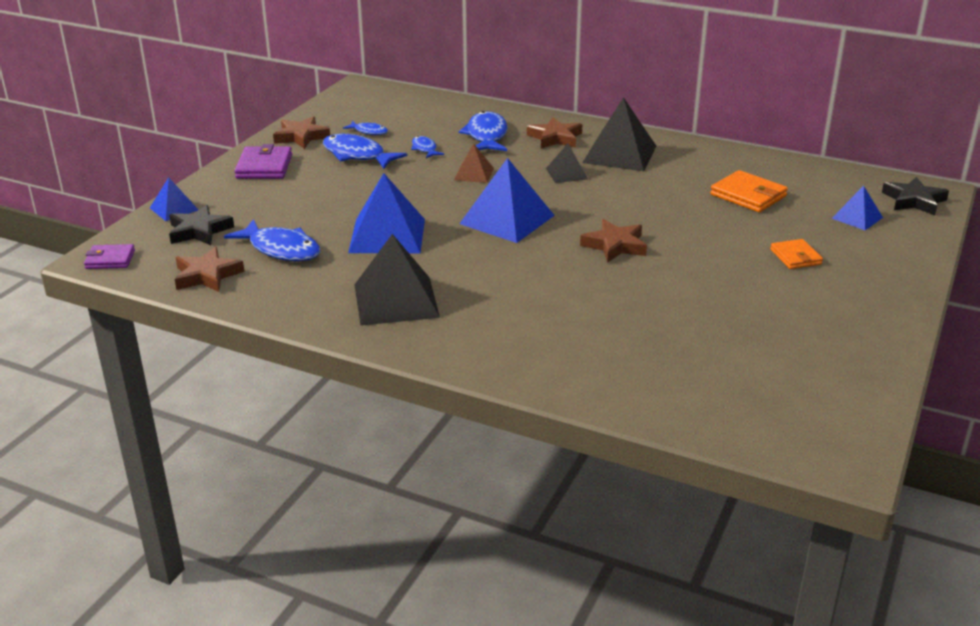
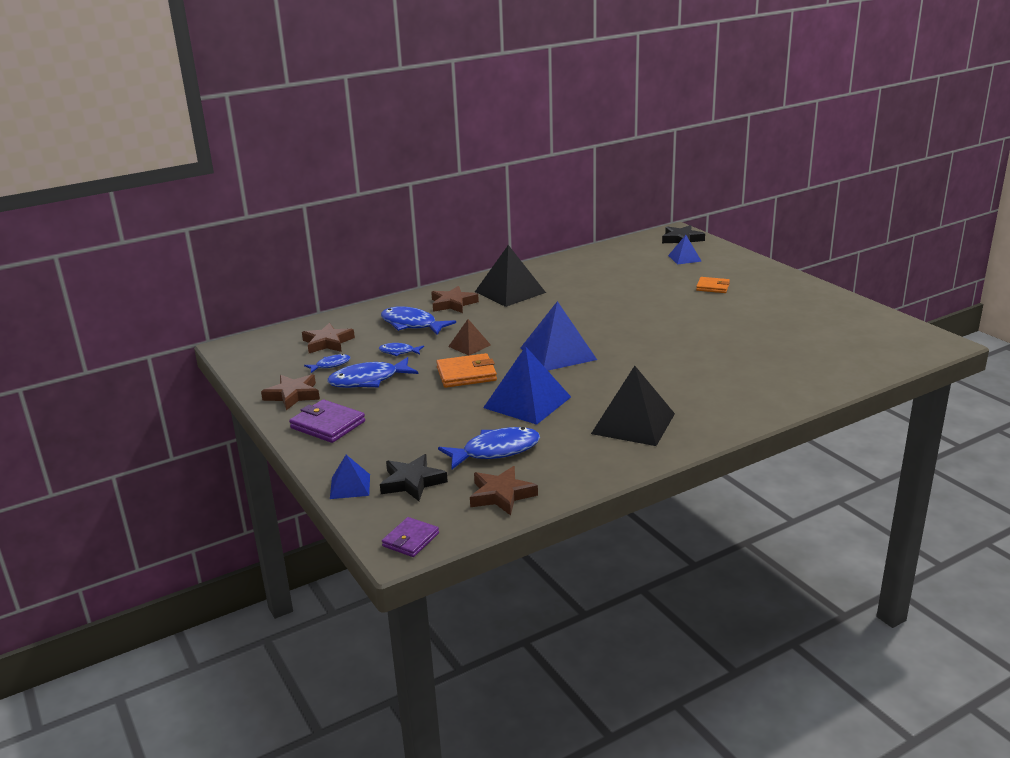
camera: 55 degrees left, 5 degrees down
black pyramid [546,144,588,183] -> none
brown star [580,219,647,263] -> brown star moved to [302,323,355,353]
orange wallet [710,170,788,212] -> orange wallet moved to [436,353,497,388]

